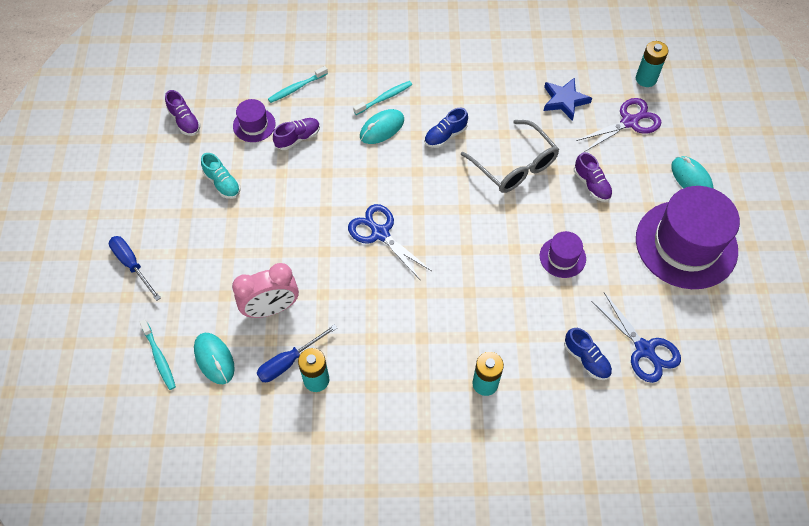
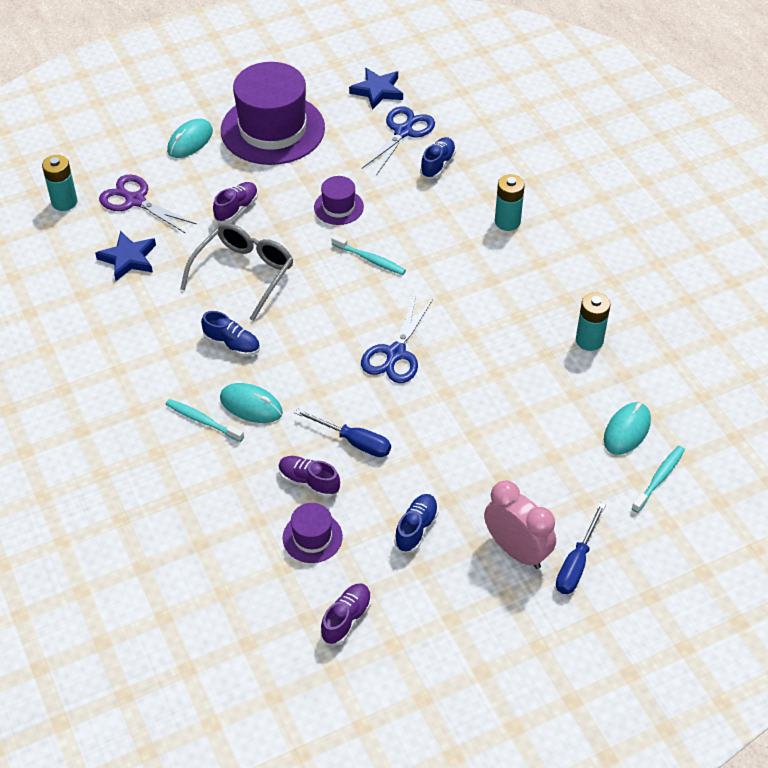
camera: 115 degrees left, 10 degrees down
turquoise shoe [201,153,240,199] -> blue shoe [394,494,439,553]
pink clock [232,263,299,318] -> pink clock moved to [484,480,556,569]
blue screwdriver [257,324,337,382] -> blue screwdriver moved to [295,409,391,457]
turquoise toothbrush [268,66,328,103] -> turquoise toothbrush moved to [332,235,406,275]
none -> blue star [349,68,403,110]

